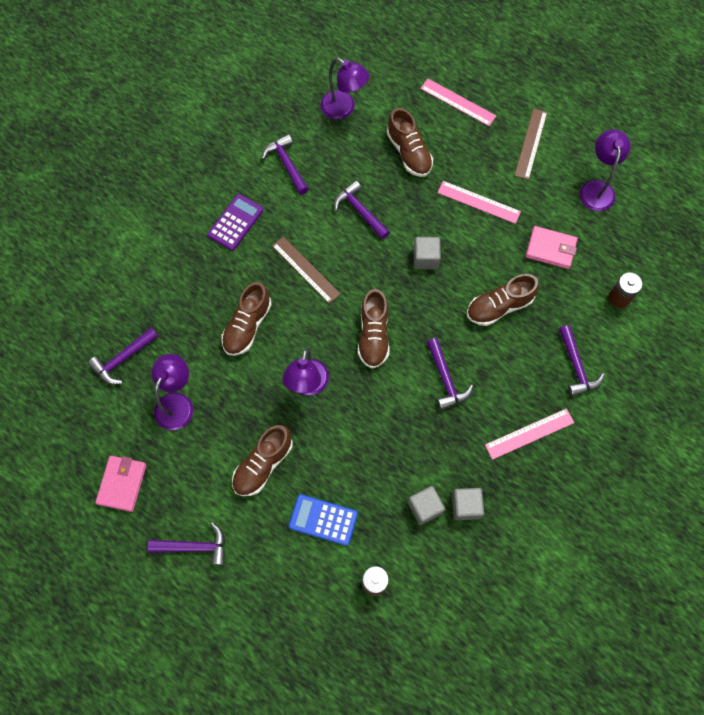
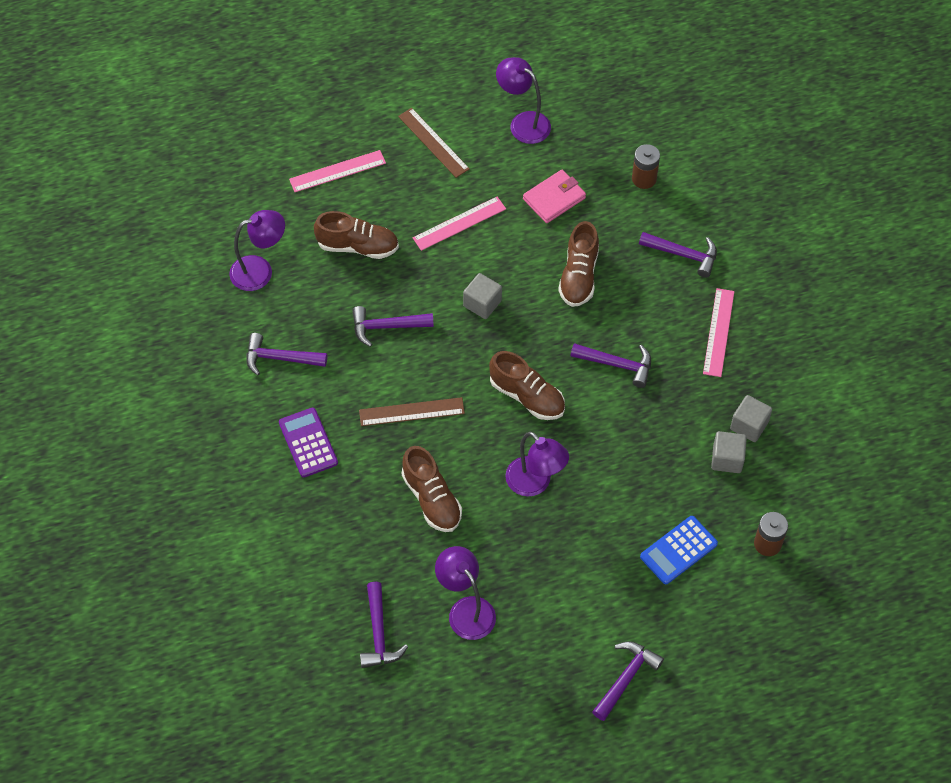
camera: 55 degrees left, 10 degrees down
pink wallet [95,456,147,512] -> none
brown shoe [232,425,293,496] -> none

